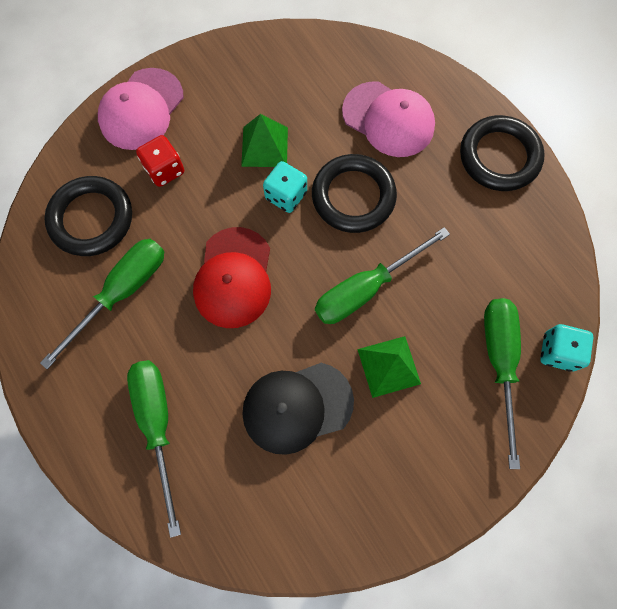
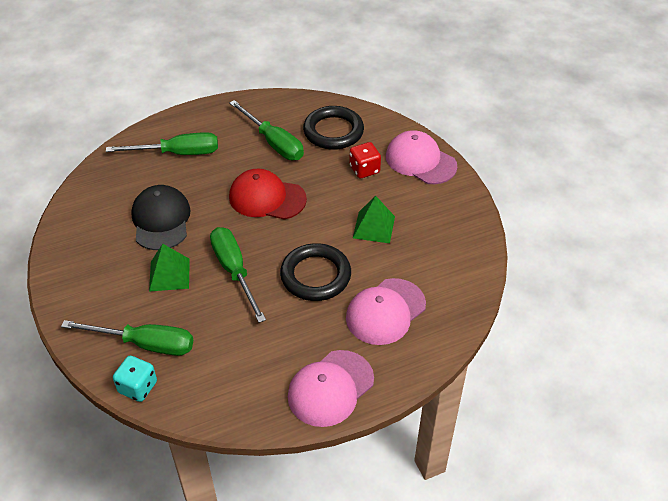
camera: 100 degrees right, 25 degrees down
turquoise dice [263,161,307,213] -> none
black ring [460,115,545,191] -> pink cap [288,350,374,427]

